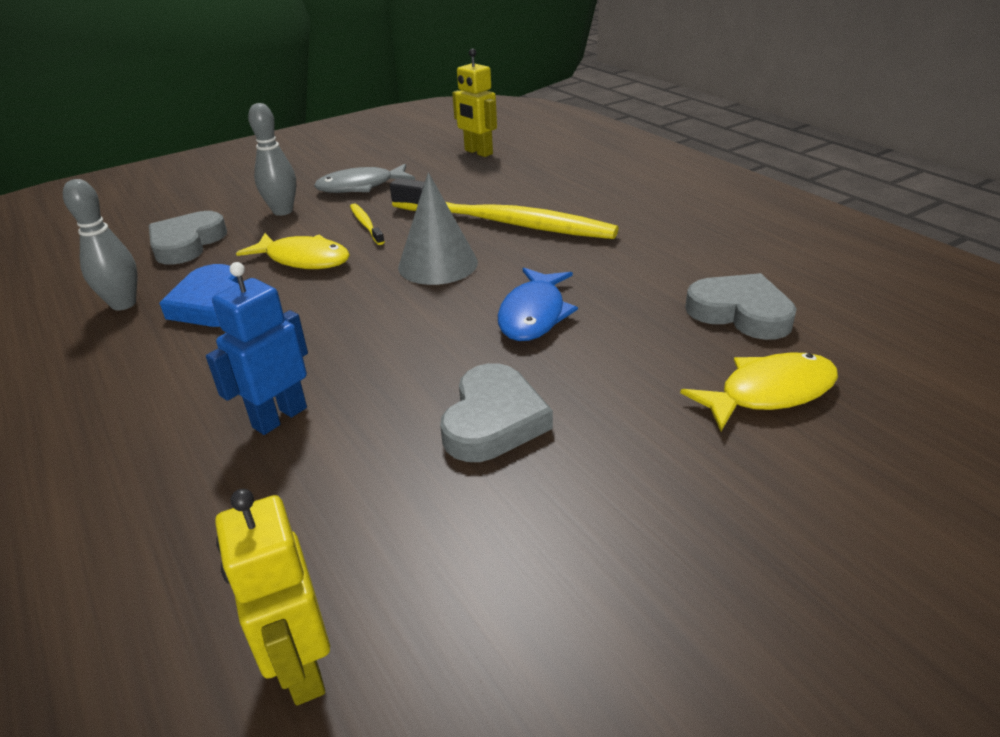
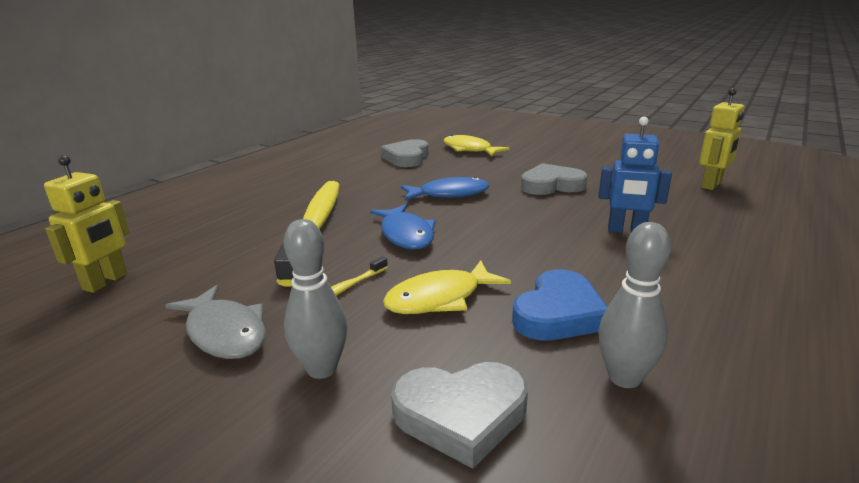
camera: 115 degrees left, 10 degrees down
yellow fish [236,233,350,269] -> yellow fish turned 120 degrees counterclockwise [383,260,511,314]
grey cone [398,172,478,285] -> blue fish [370,204,436,249]

